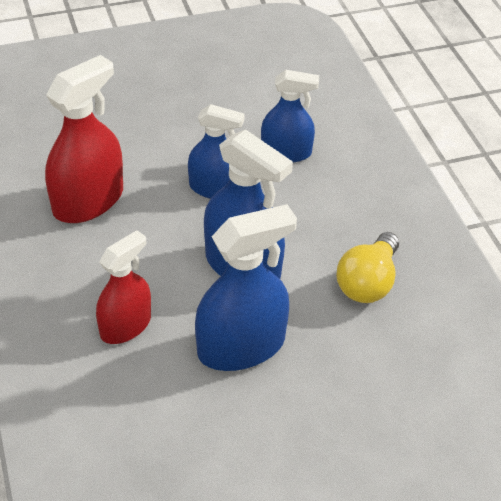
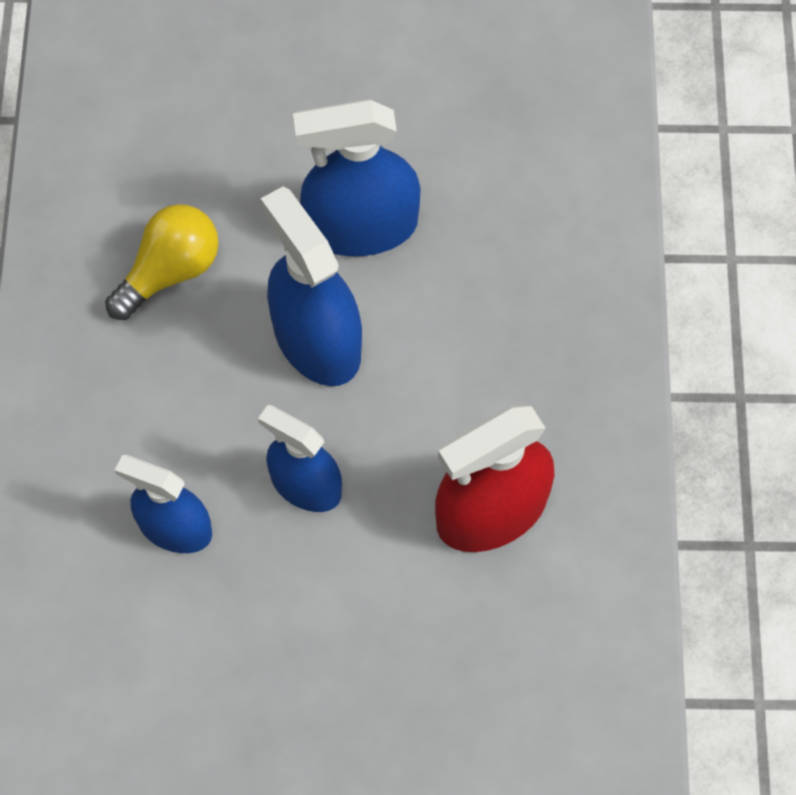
camera: 160 degrees left, 20 degrees up
red spray bottle [96,230,151,344] -> none

